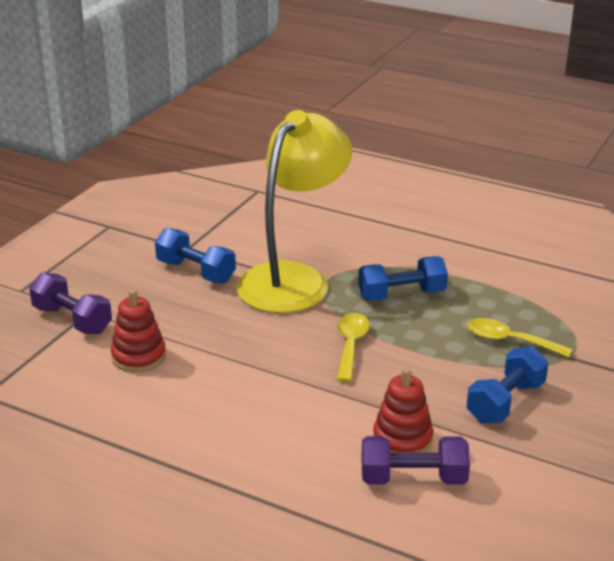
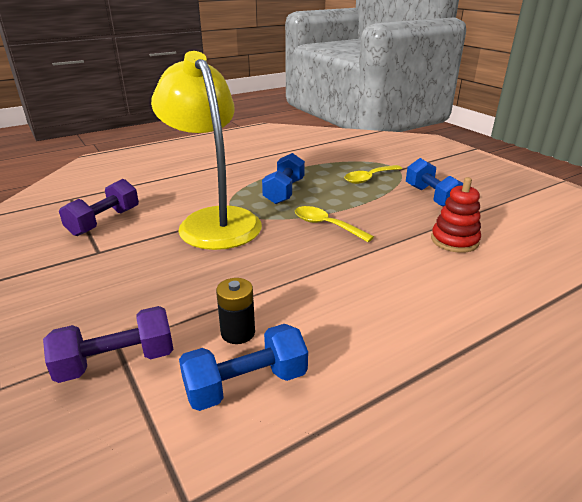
camera: 60 degrees left, 0 degrees up
red stacking toy [111,289,166,373] -> black battery [216,278,255,344]
blue dumbbell [155,228,236,283] -> blue dumbbell moved to [179,324,308,411]
purple dumbbell [361,436,470,485] -> purple dumbbell moved to [59,179,139,236]

